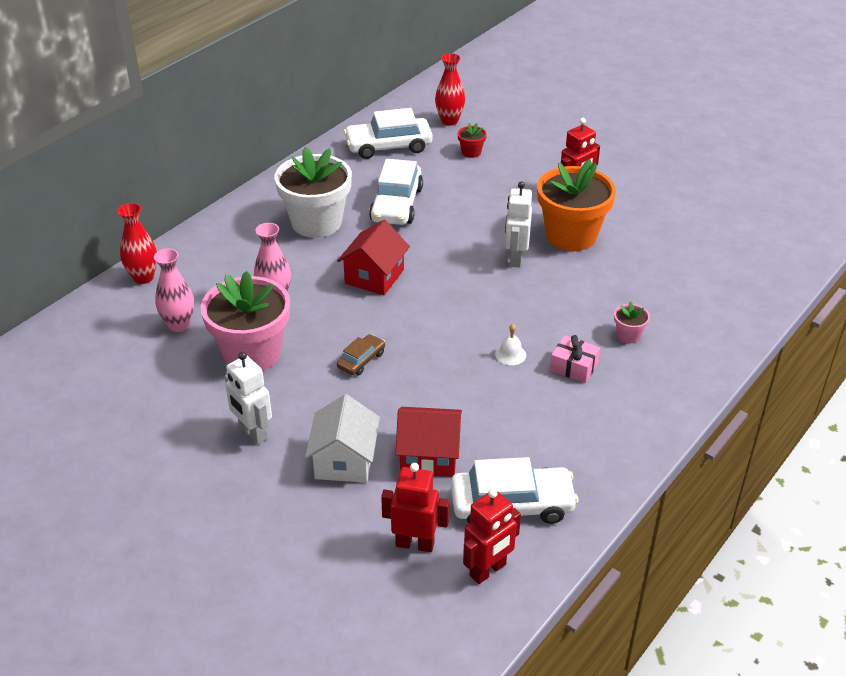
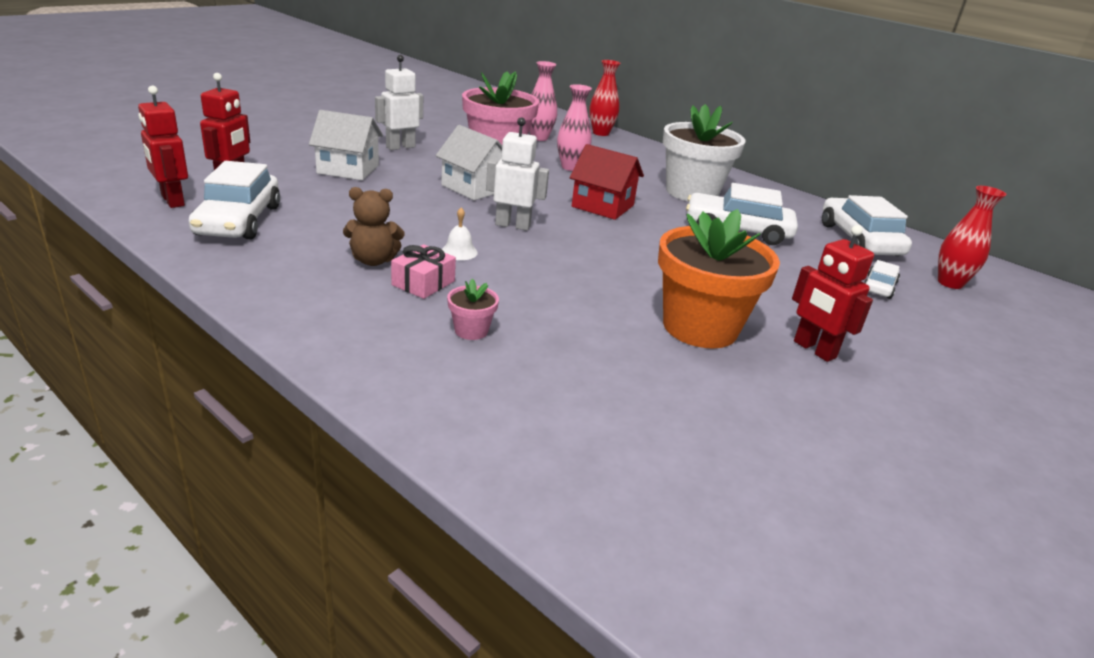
camera: 90 degrees right, 10 degrees down
brown car [337,334,385,375] -> white house [436,125,502,200]
red house [395,407,462,477] -> none
red flower pot [458,123,487,158] -> white car [864,260,900,299]
white robot [505,181,532,268] -> white robot moved to [486,117,549,231]
none -> brown teddy bear [343,187,404,266]

